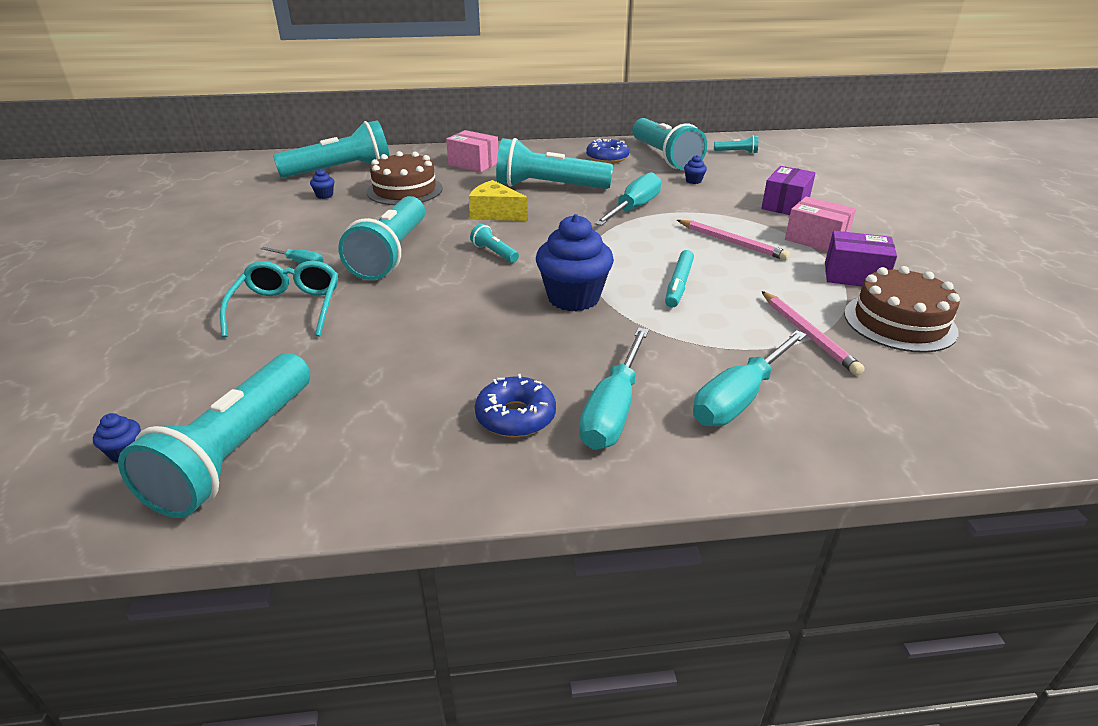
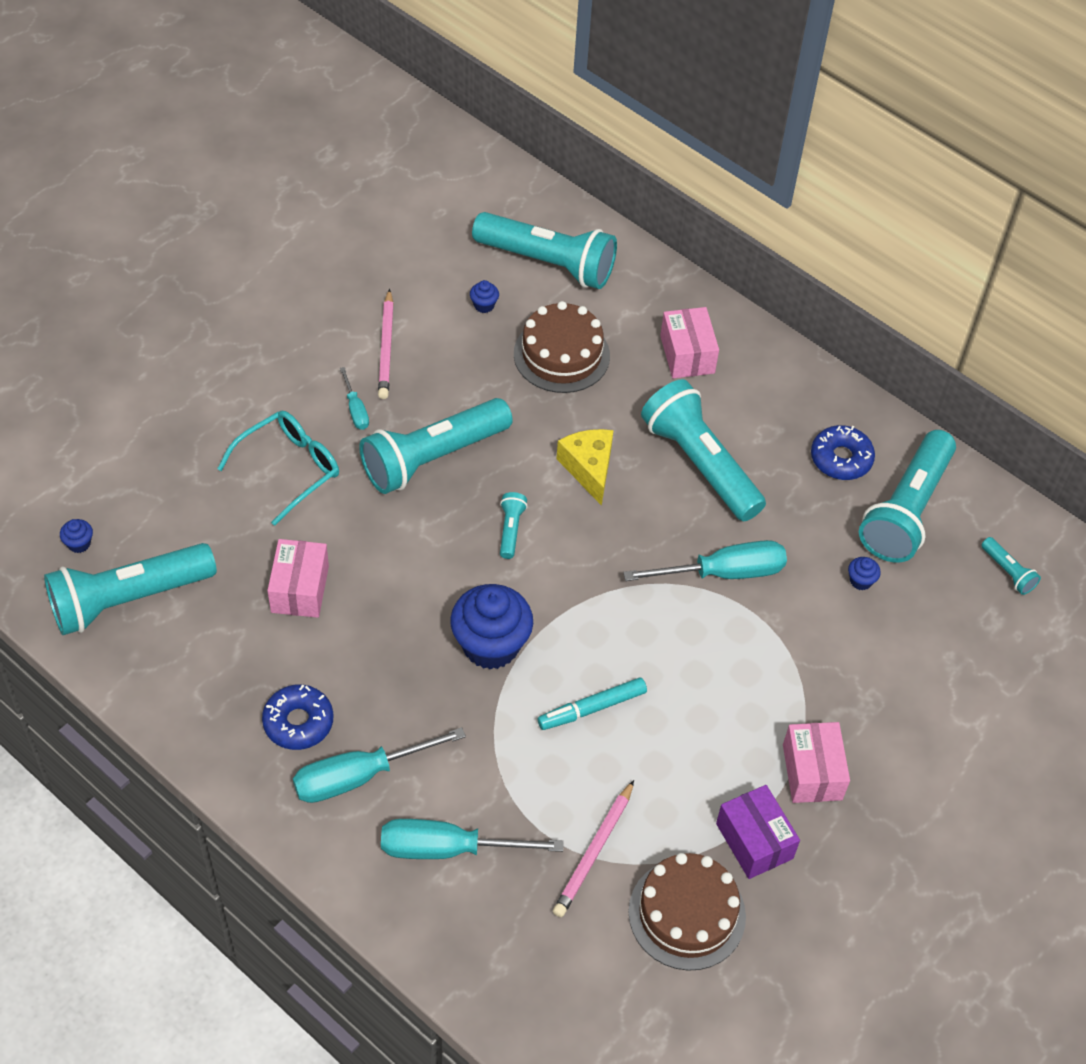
camera: 45 degrees right, 20 degrees up
pink pencil [677,220,790,260] -> pink pencil moved to [378,289,394,399]
purple box [761,166,816,215] -> none
none -> pink box [267,539,329,618]

